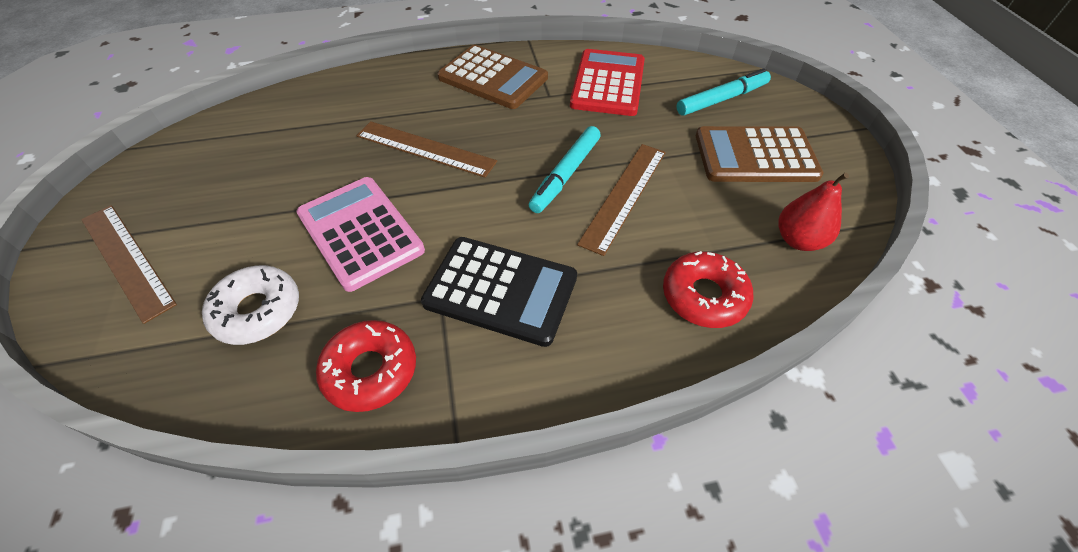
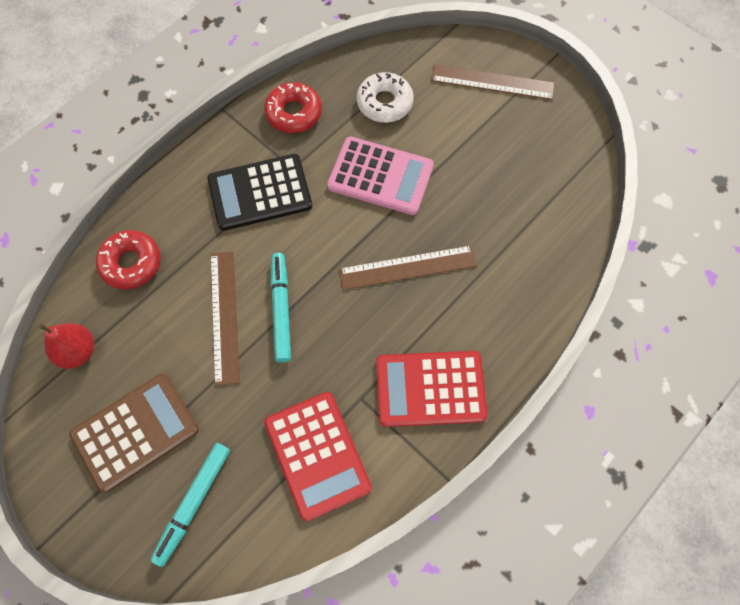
camera: 145 degrees right, 15 degrees up
brown calculator [437,45,548,109] -> red calculator [376,351,488,427]

